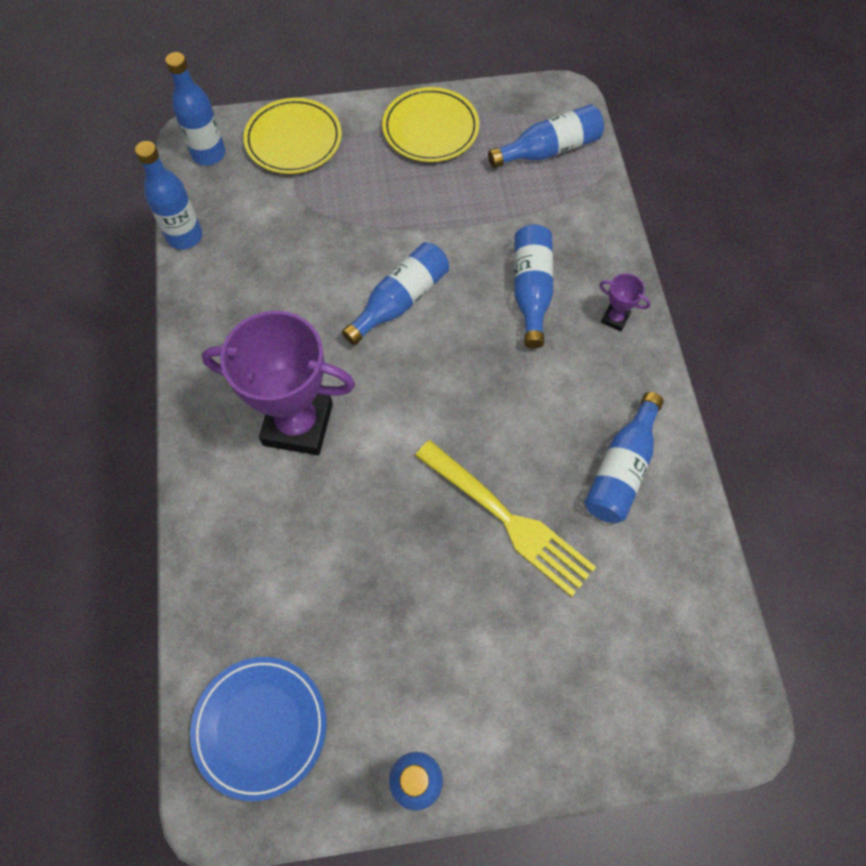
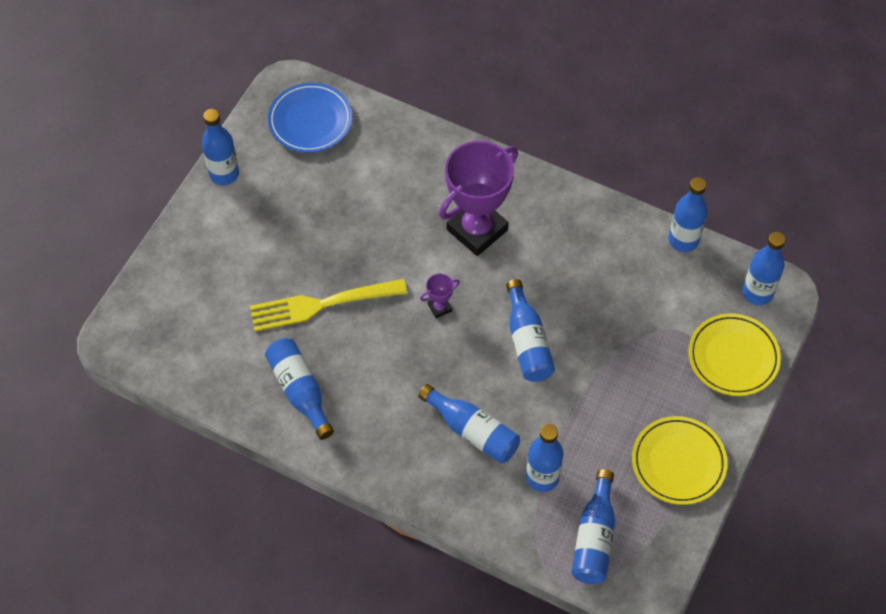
camera: 125 degrees right, 5 degrees down
purple trophy [599,273,650,331] -> purple trophy moved to [420,274,460,318]
none -> blue bottle [526,424,563,492]

